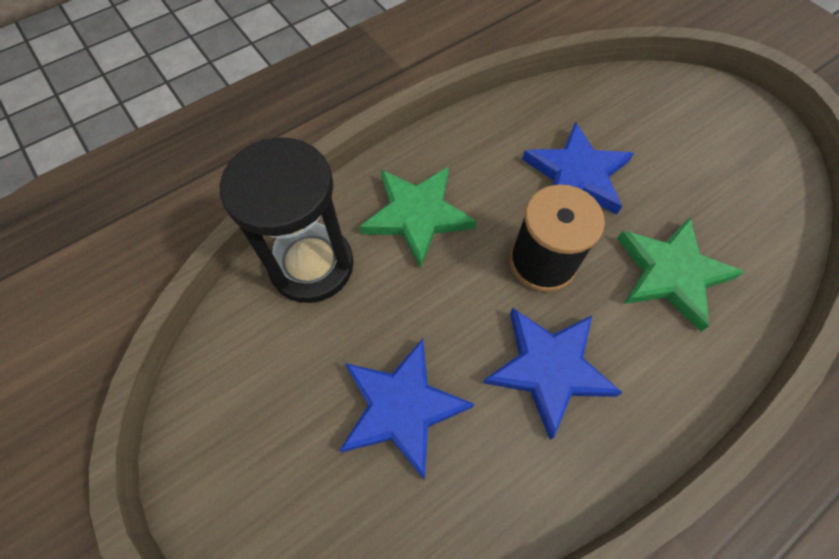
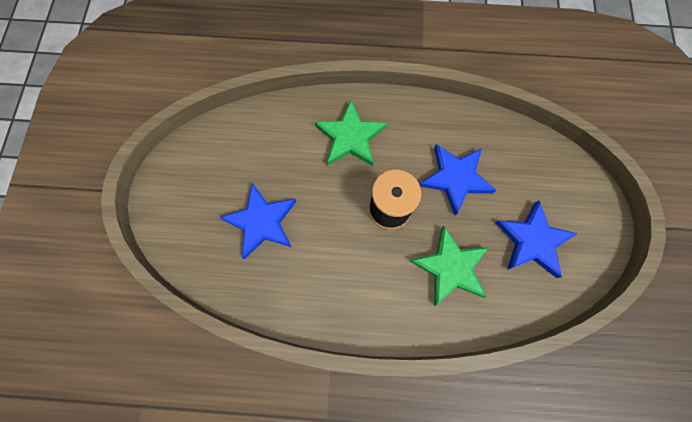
camera: 40 degrees right, 10 degrees up
black hourglass [220,138,354,303] -> none
blue star [483,308,622,440] -> blue star moved to [495,200,578,278]

